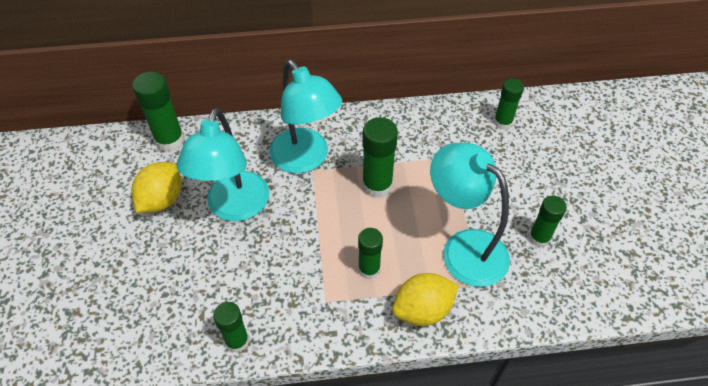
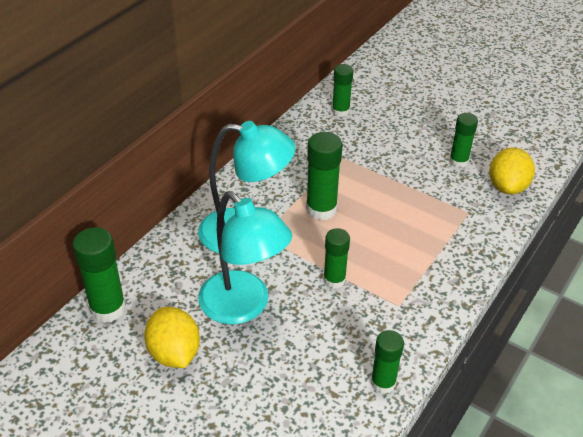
camera: 50 degrees left, 10 degrees down
green glue stick [358,228,383,279] -> green glue stick moved to [323,228,350,289]
yellow lemon [392,273,459,326] -> yellow lemon moved to [489,147,535,195]
turquoise lamp [430,143,510,287] -> none

